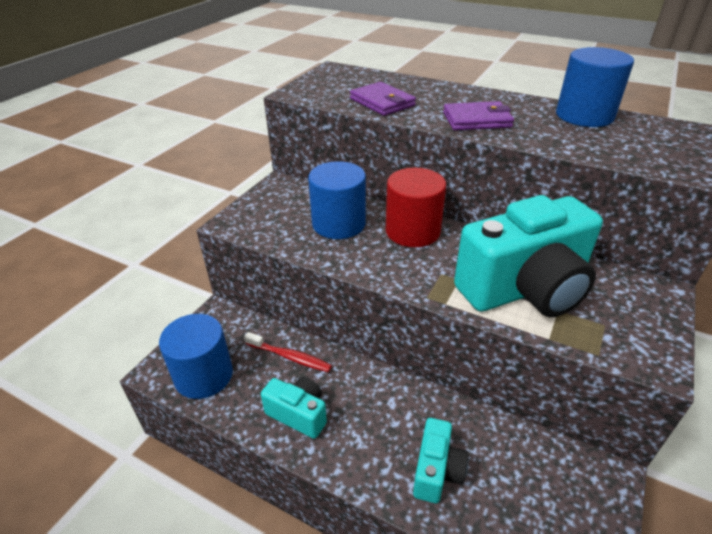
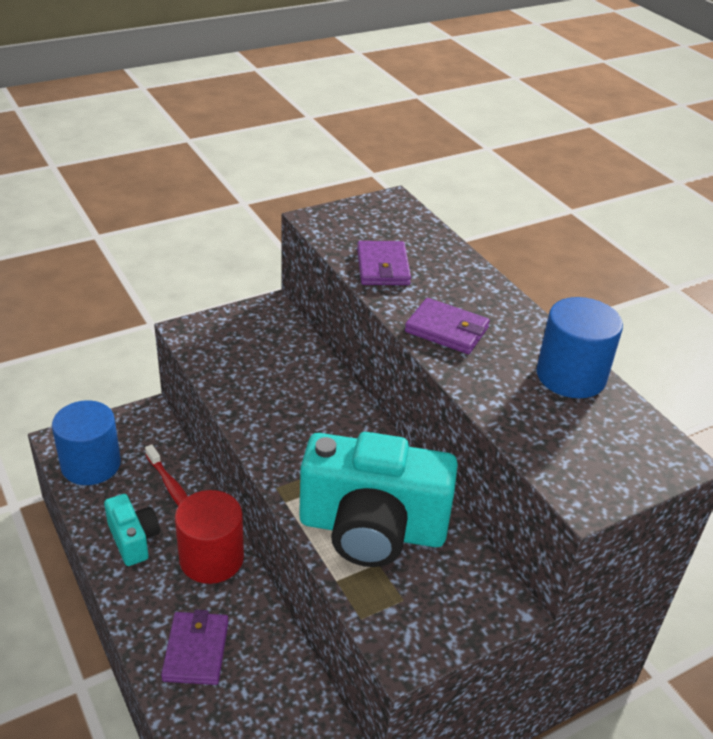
camera: 30 degrees right, 0 degrees up
blue cylinder [308,161,366,239] -> none
red cylinder [386,168,446,247] -> red cylinder moved to [175,490,244,584]
turquoise camera [413,418,468,503] -> purple wallet [161,610,229,685]

